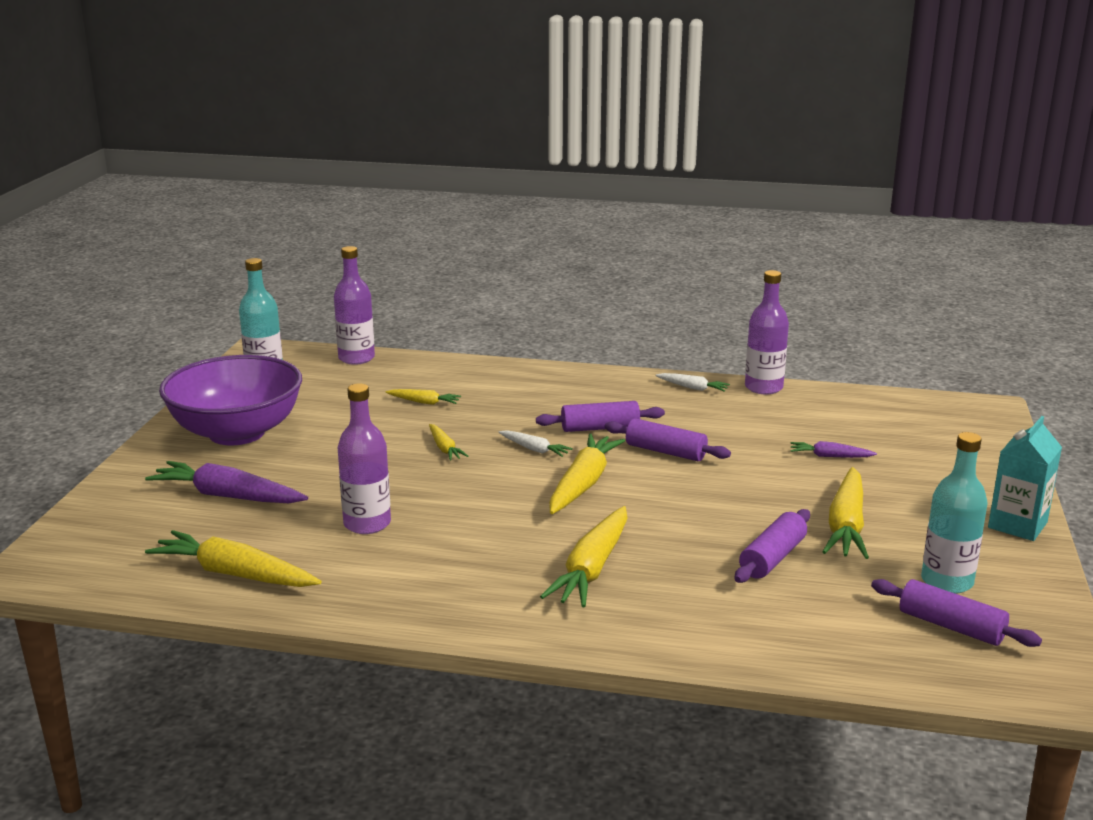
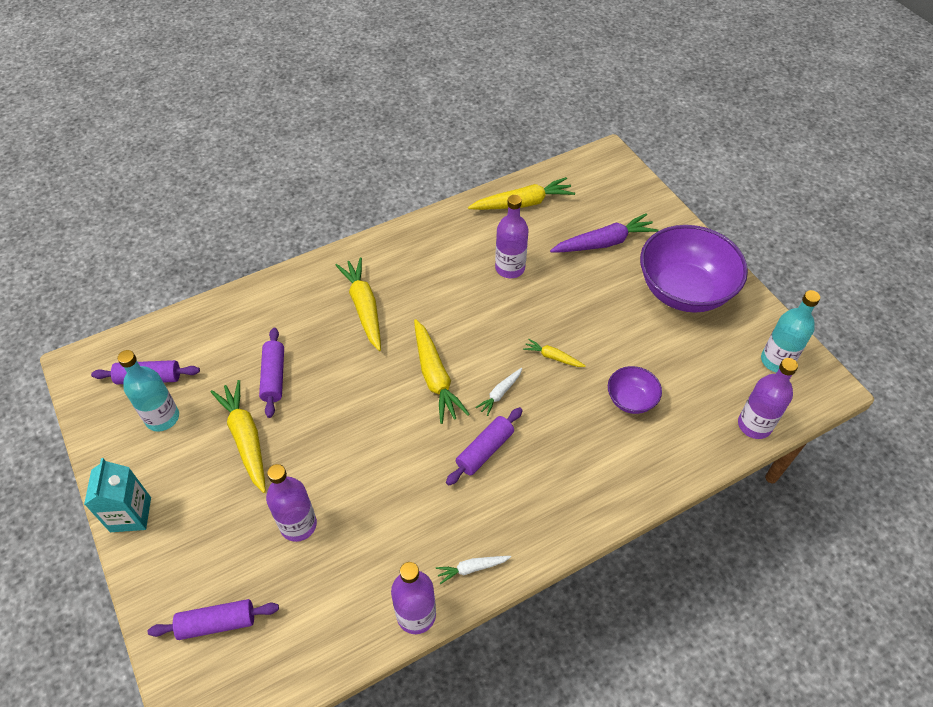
camera: 140 degrees right, 30 degrees up
yellow carrot [385,389,461,405] -> purple bowl [608,366,662,414]
white carrot [498,430,573,457] -> white carrot turned 45 degrees counterclockwise [475,368,522,416]
purple rolling pin [605,418,731,461] -> purple rolling pin moved to [148,599,279,640]
purple carrot [791,441,877,458] -> purple bottle [266,464,317,542]

